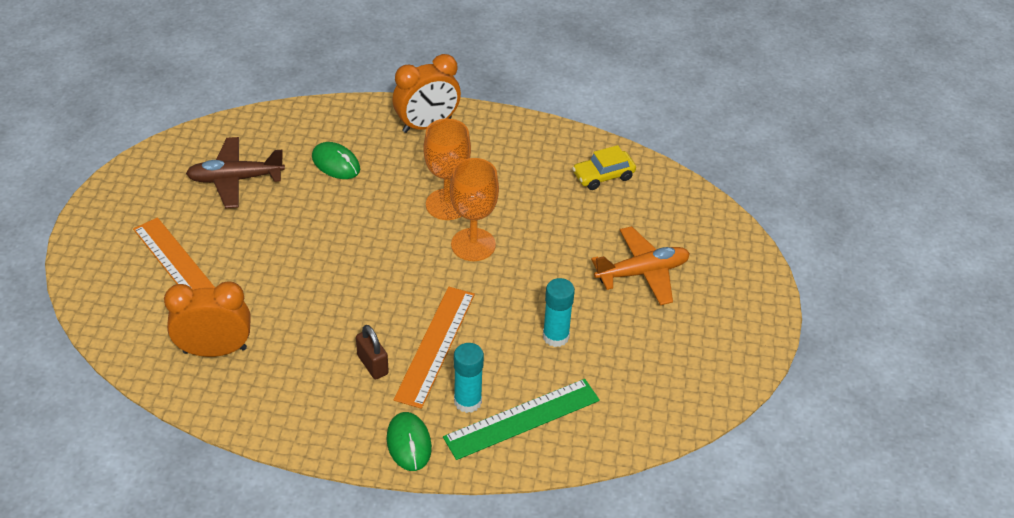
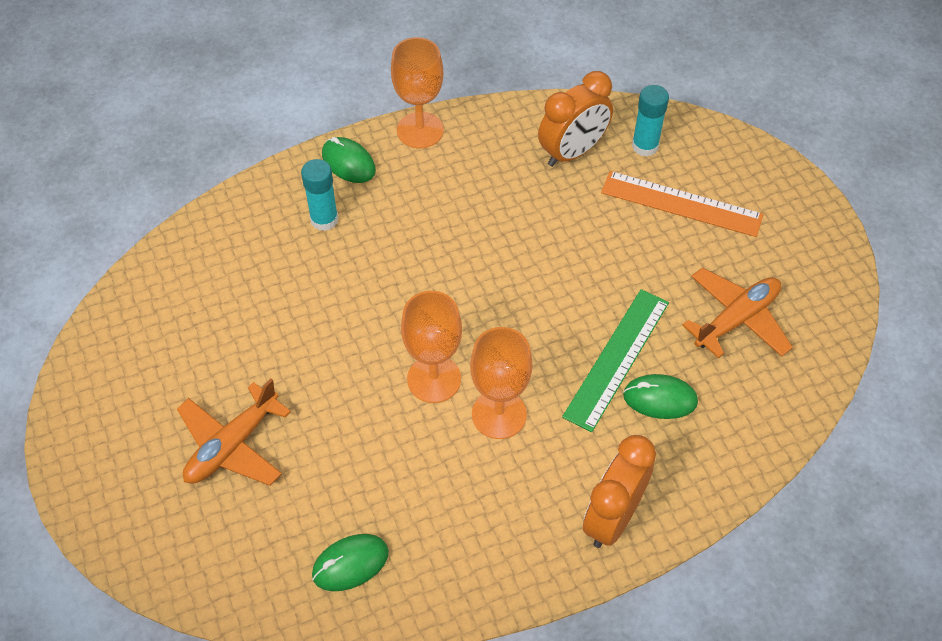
camera: 150 degrees right, 10 degrees up
brown plane [186,137,285,208] -> orange plane [682,268,793,358]
brown padlock [356,325,389,379] -> none
orange ruler [394,287,475,409] -> none
green ruler [443,379,600,460] -> green ruler moved to [562,289,669,432]
turquoise glue stick [543,278,575,347] -> turquoise glue stick moved to [632,85,669,157]
yellow car [572,145,636,190] -> green mouse [312,534,389,591]
none -> orange goblet [391,37,444,148]

